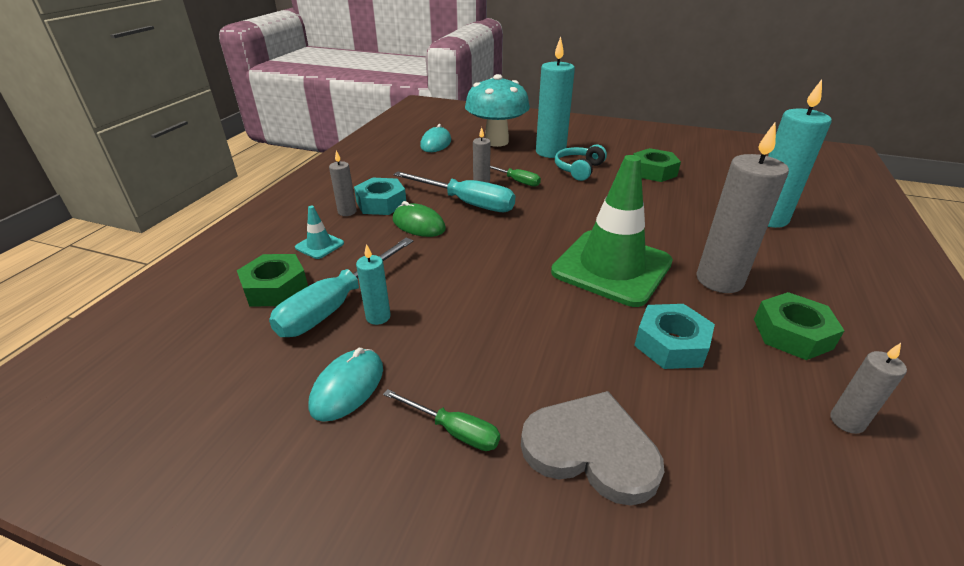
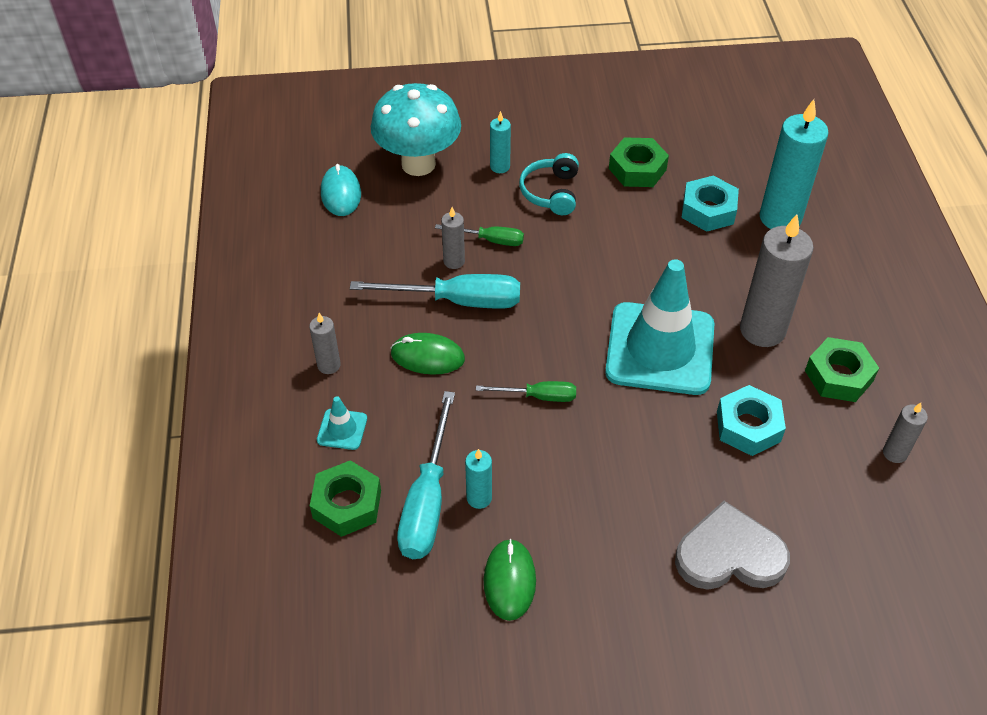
camera: 25 degrees left, 15 degrees up
turquoise mouse [308,348,383,422] -> green mouse [484,539,536,621]
turquoise nut [354,178,406,215] -> turquoise nut moved to [681,175,739,232]
green screwdriver [383,389,500,451] -> green screwdriver moved to [476,381,576,402]
turquoise candle [536,37,575,158] -> turquoise candle [490,111,511,173], size x0.49
green traffic cone [551,155,673,307] -> turquoise traffic cone [605,259,714,395]

